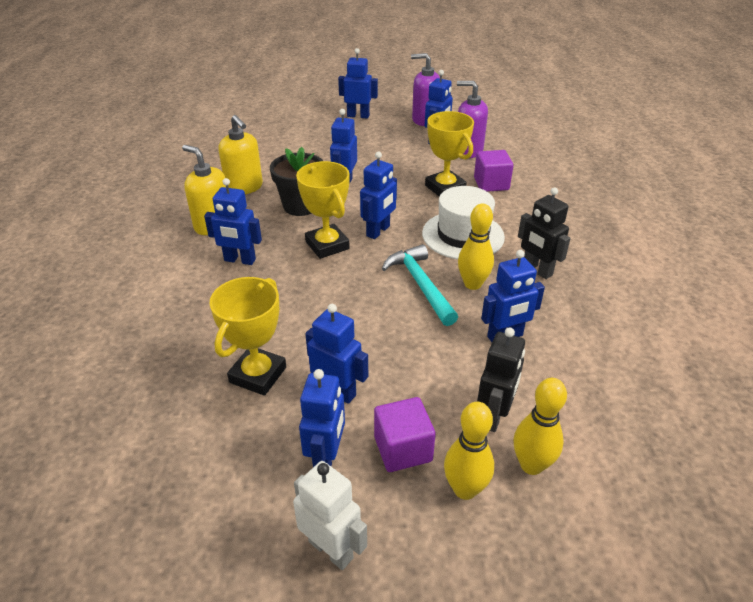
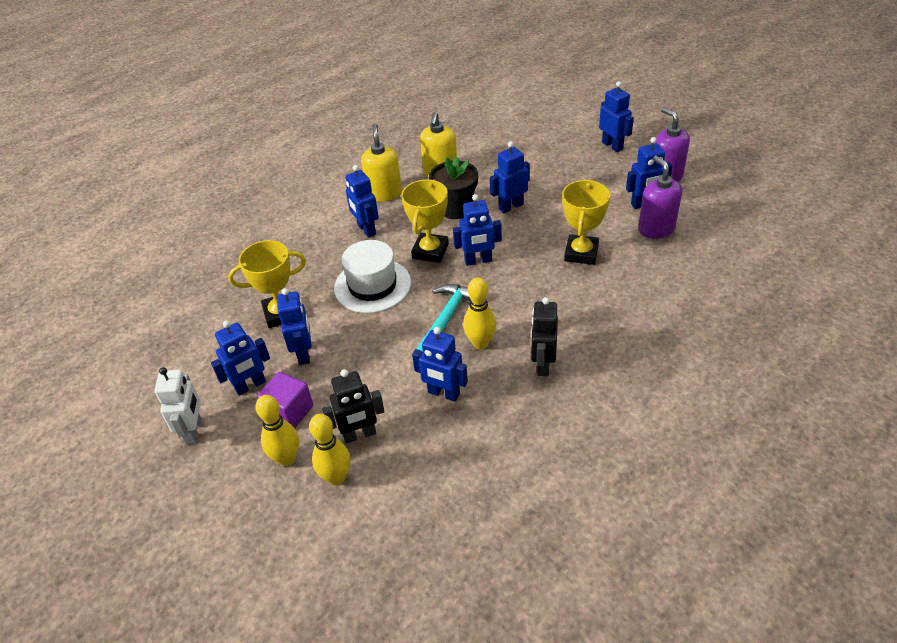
camera: 50 degrees right, 5 degrees up
white hat [422,186,505,259] -> white hat moved to [334,240,411,313]
purple cube [474,150,513,192] -> none

